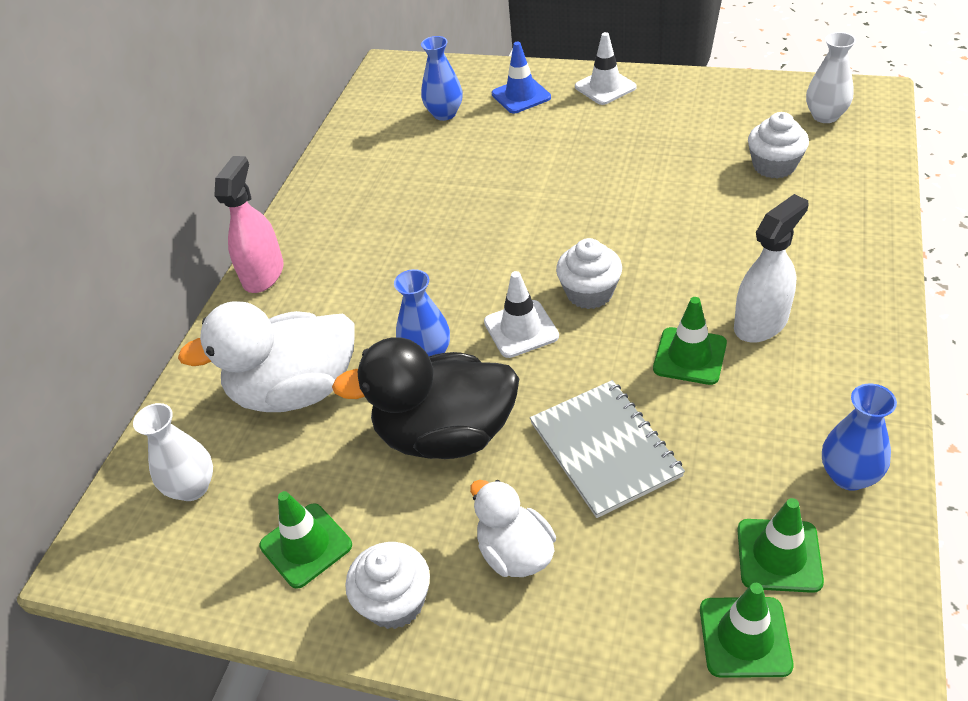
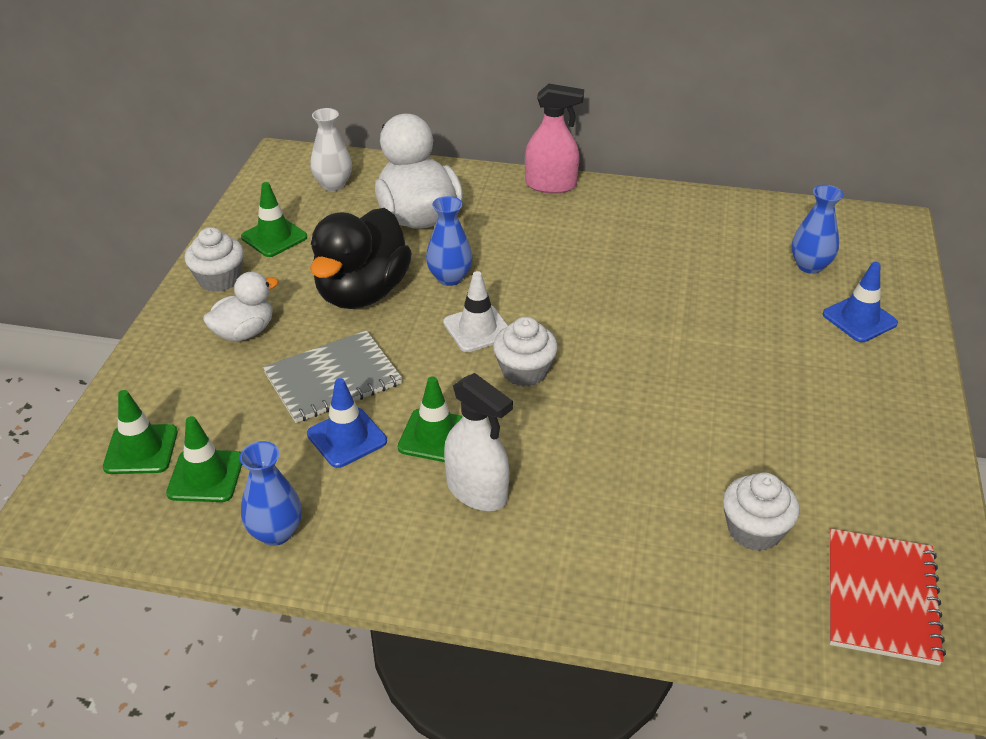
camera: 80 degrees right, 5 degrees down
black duck [332,337,519,459] -> black duck turned 150 degrees counterclockwise [310,208,412,309]
white traffic cone [575,32,637,105] -> none
white vase [806,32,856,123] -> red notebook [829,529,946,666]
none -> blue traffic cone [307,378,387,468]

